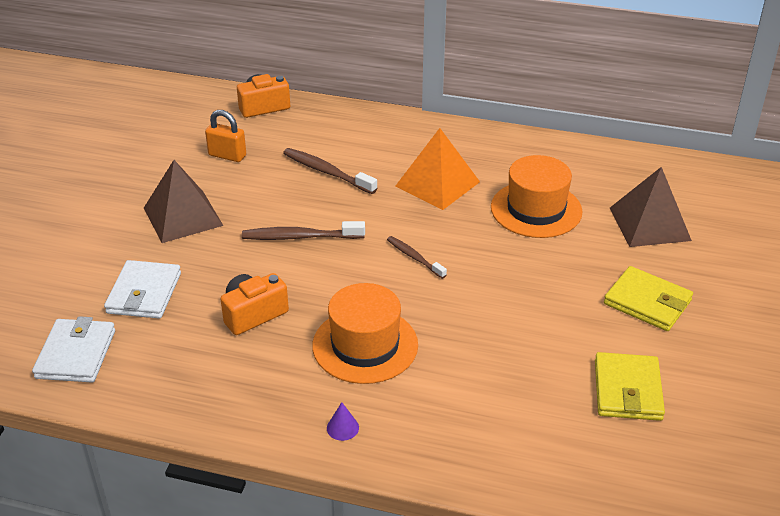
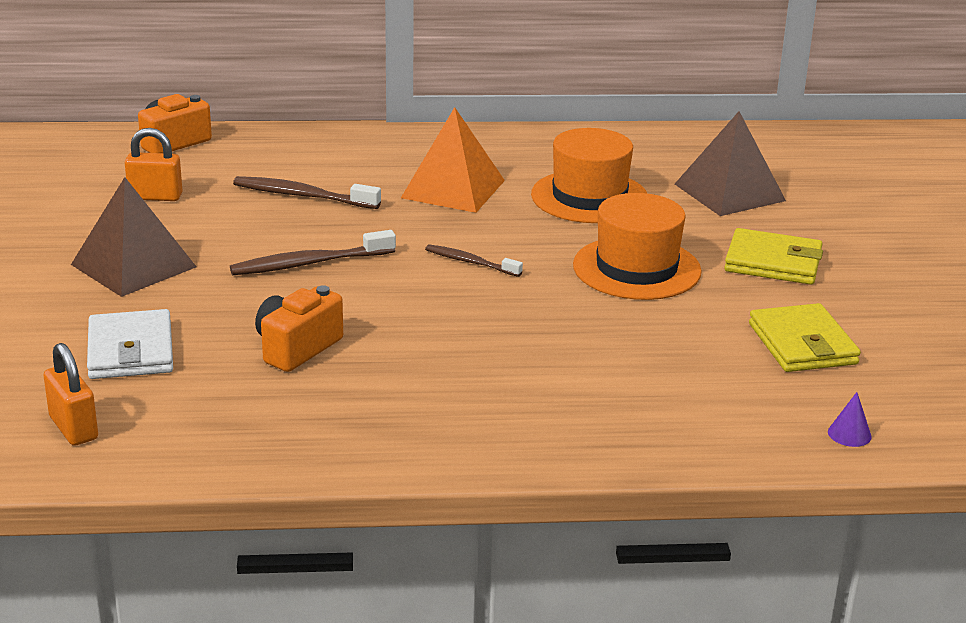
camera: 20 degrees left, 10 degrees down
white wallet [32,316,115,382] -> orange padlock [43,343,98,446]
orange hat [312,283,418,384] -> orange hat moved to [573,193,702,300]
purple cone [327,402,359,441] -> purple cone moved to [828,392,872,447]

